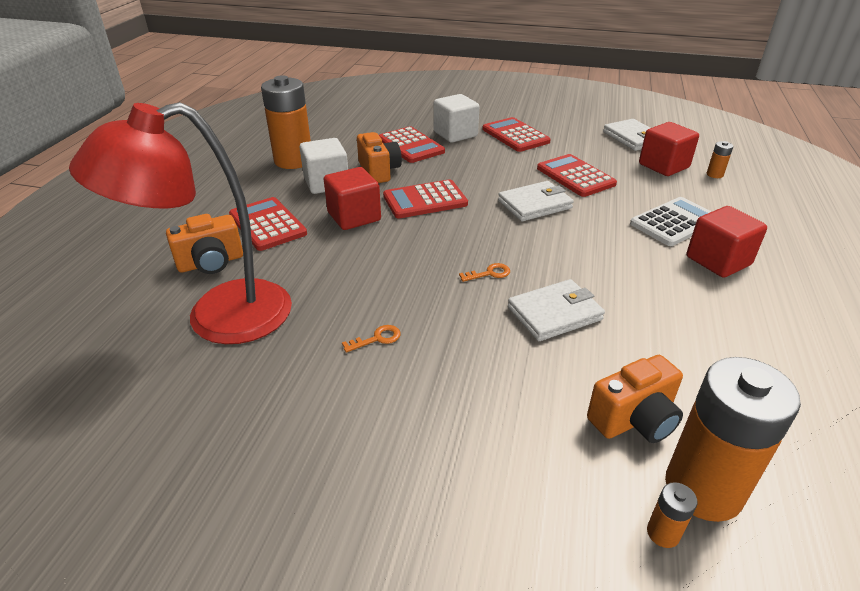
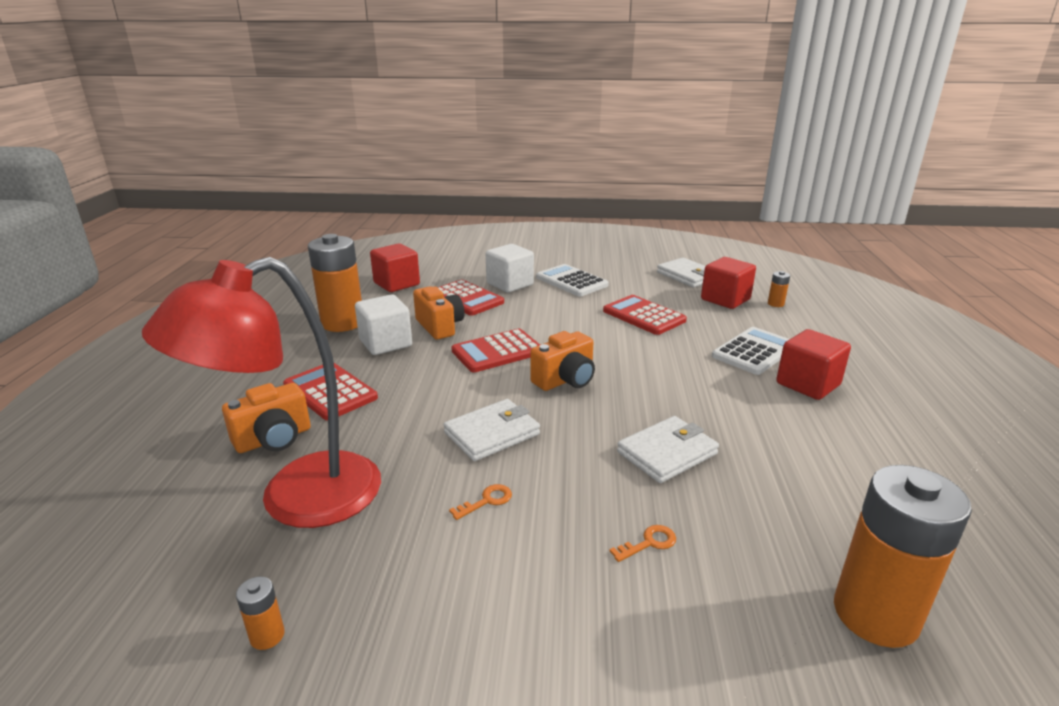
camera: 10 degrees left, 10 degrees down
red cube [324,167,381,230] -> red cube moved to [370,243,420,292]
orange key [459,263,510,282] -> orange key moved to [610,525,676,562]
red calculator [482,117,551,152] -> white calculator [536,264,609,297]
white wallet [498,181,574,221] -> white wallet moved to [443,399,540,461]
orange camera [587,355,683,443] -> orange camera moved to [530,331,595,391]
orange battery [647,482,698,548] -> orange battery moved to [236,577,285,650]

